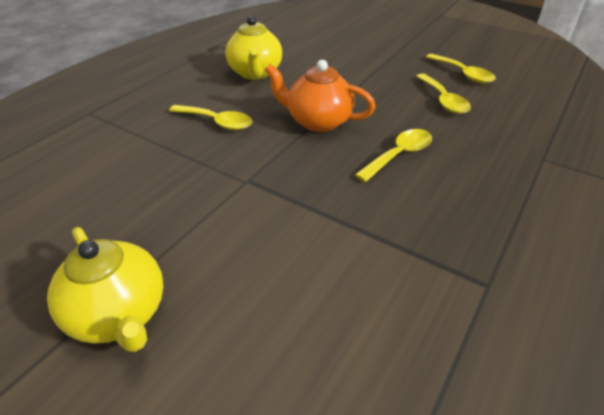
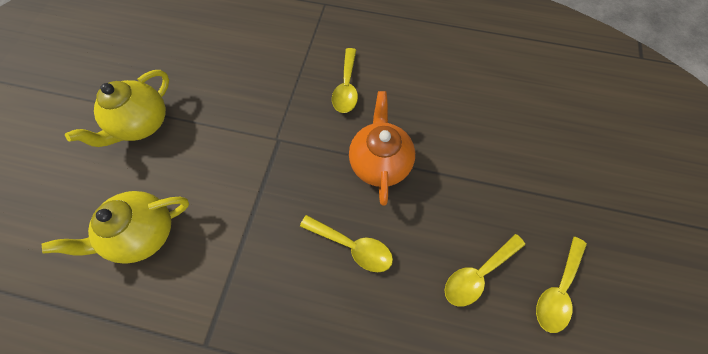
camera: 70 degrees right, 25 degrees up
yellow teapot [225,16,282,80] -> yellow teapot moved to [41,191,189,264]

